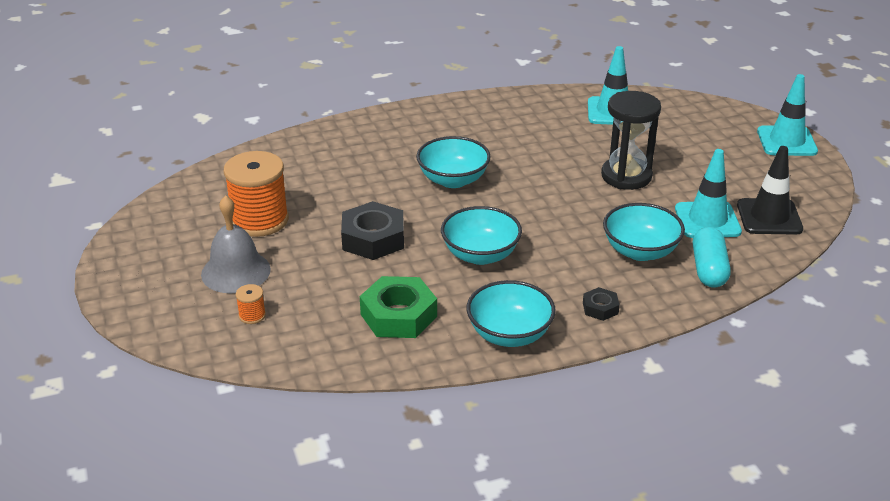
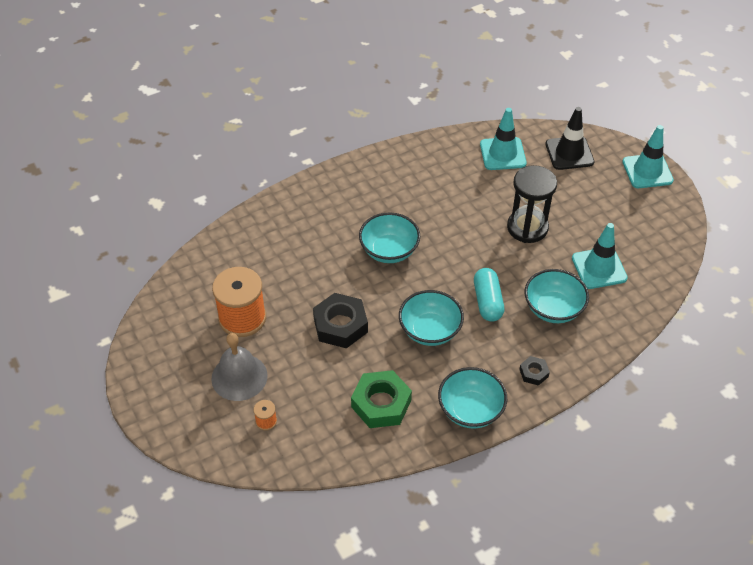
camera: 10 degrees left, 15 degrees up
turquoise capsule [693,227,731,288] -> turquoise capsule moved to [474,268,504,322]
black traffic cone [737,146,803,235] -> black traffic cone moved to [545,107,594,170]

